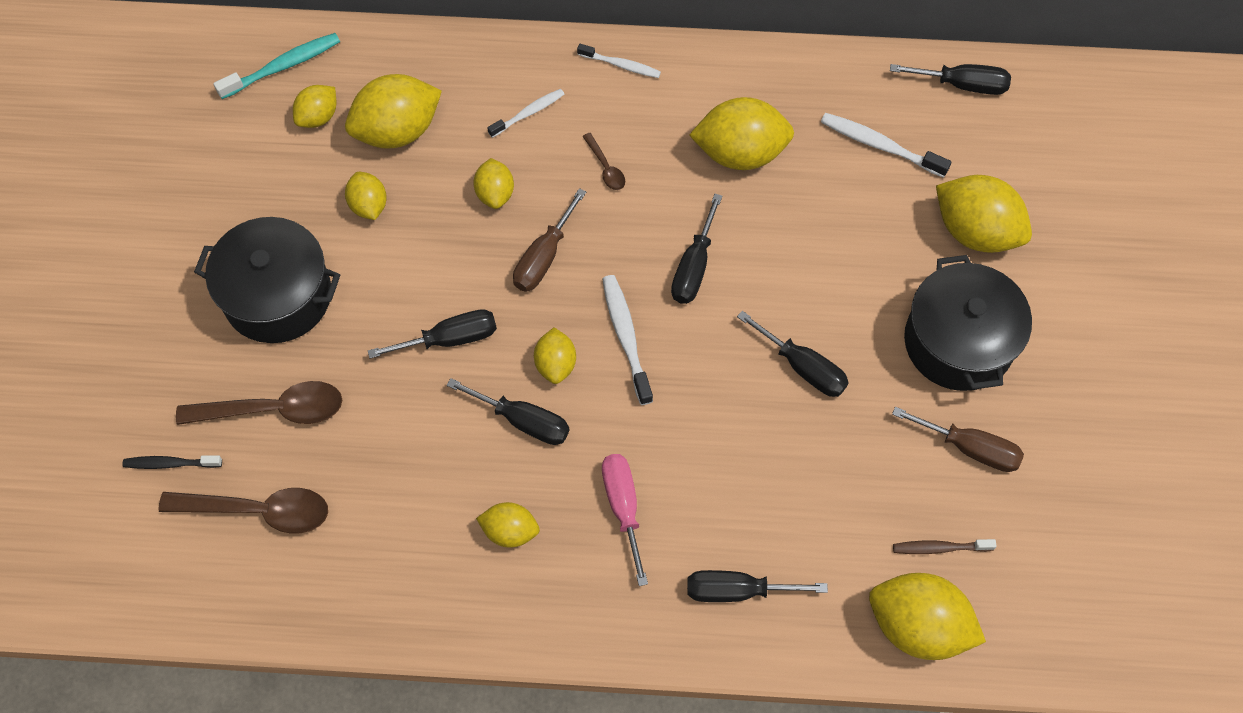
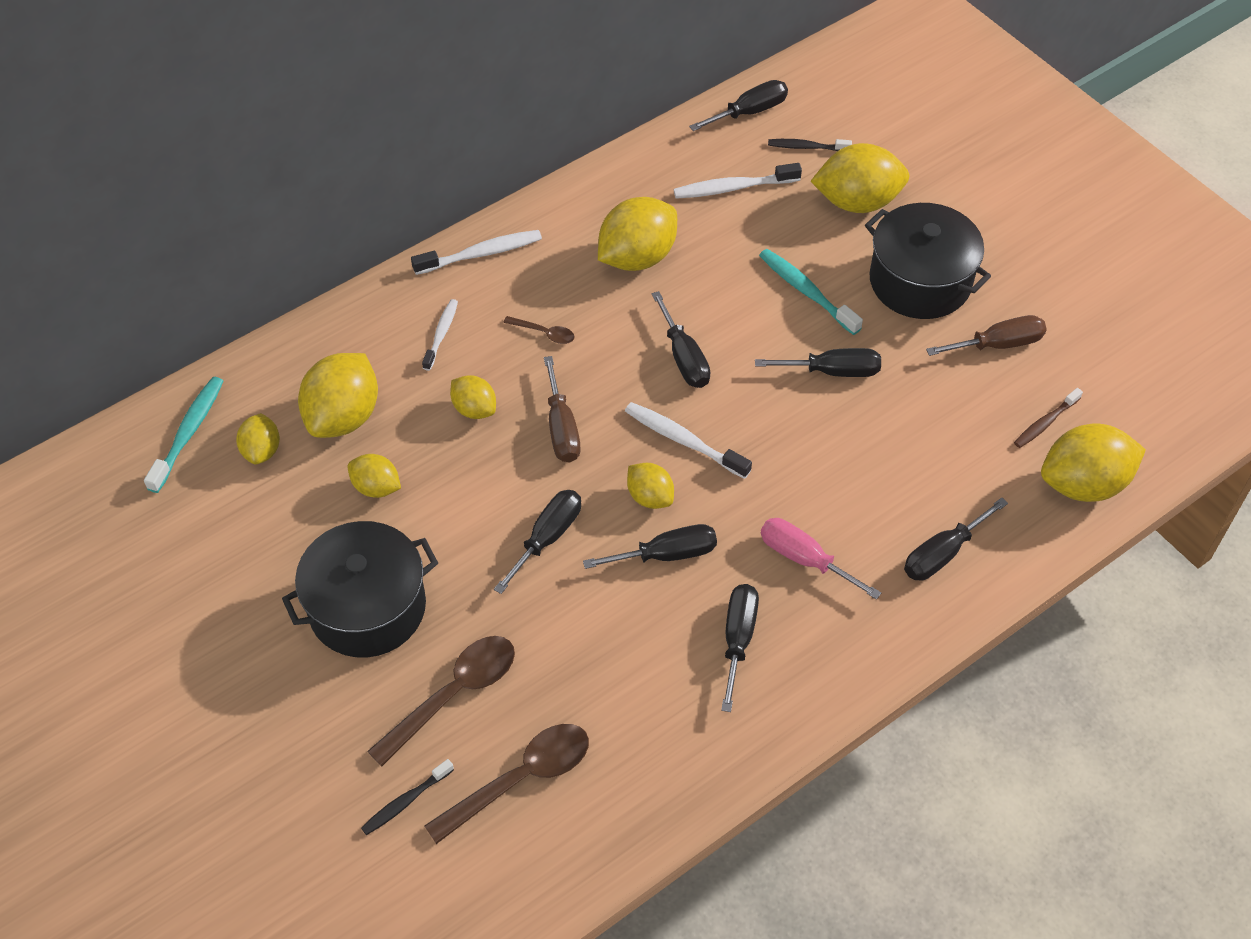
camera: 40 degrees left, 10 degrees down
yellow lemon [476,502,540,548] -> black screwdriver [721,584,759,712]
white toothbrush [577,44,661,78] -> white toothbrush [411,230,542,275], size x1.53
none -> turquoise toothbrush [759,249,863,335]
none -> black toothbrush [768,139,852,151]

